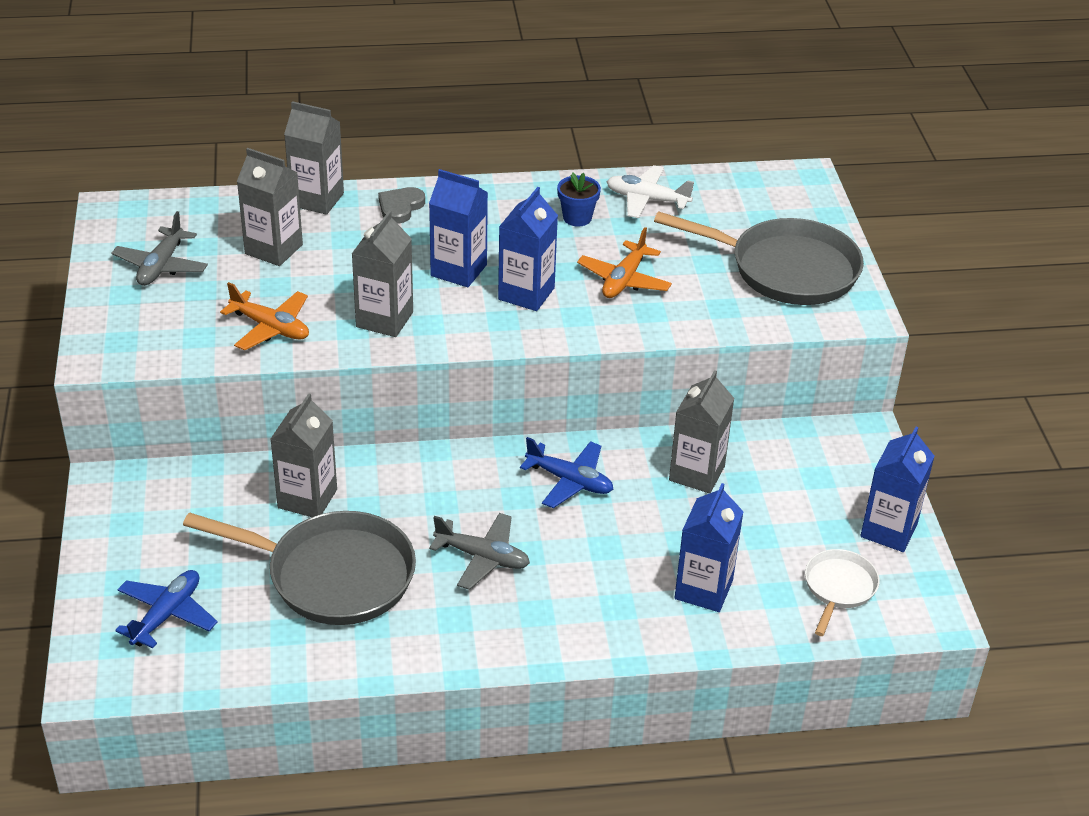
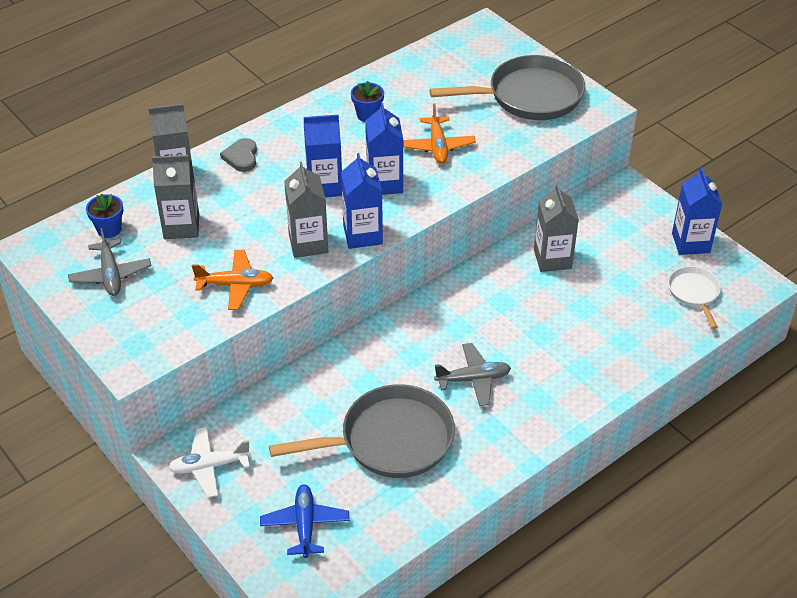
camera: 30 degrees left, 5 degrees up
grey carton [271,393,337,517] -> none
blue plane [520,437,613,508] -> none
white plane [607,165,694,218] -> white plane moved to [168,427,251,498]
blue carton [675,483,744,612] -> blue carton moved to [341,153,383,249]
none -> blue flower pot [86,193,124,238]

